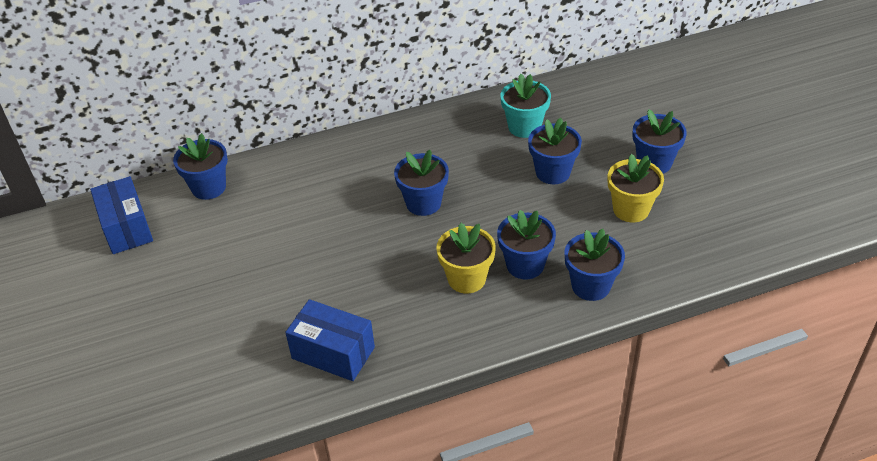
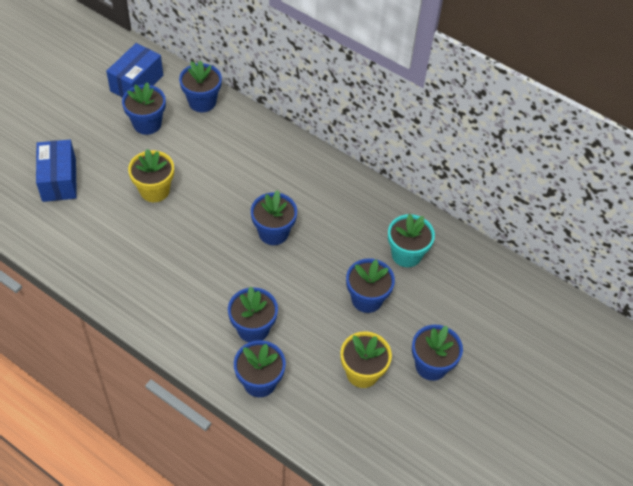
camera: 50 degrees right, 10 degrees up
blue box [285,299,375,381] -> blue box moved to [36,140,77,202]
yellow flower pot [436,223,496,293] -> yellow flower pot moved to [128,149,174,202]
none -> blue flower pot [122,82,166,135]

